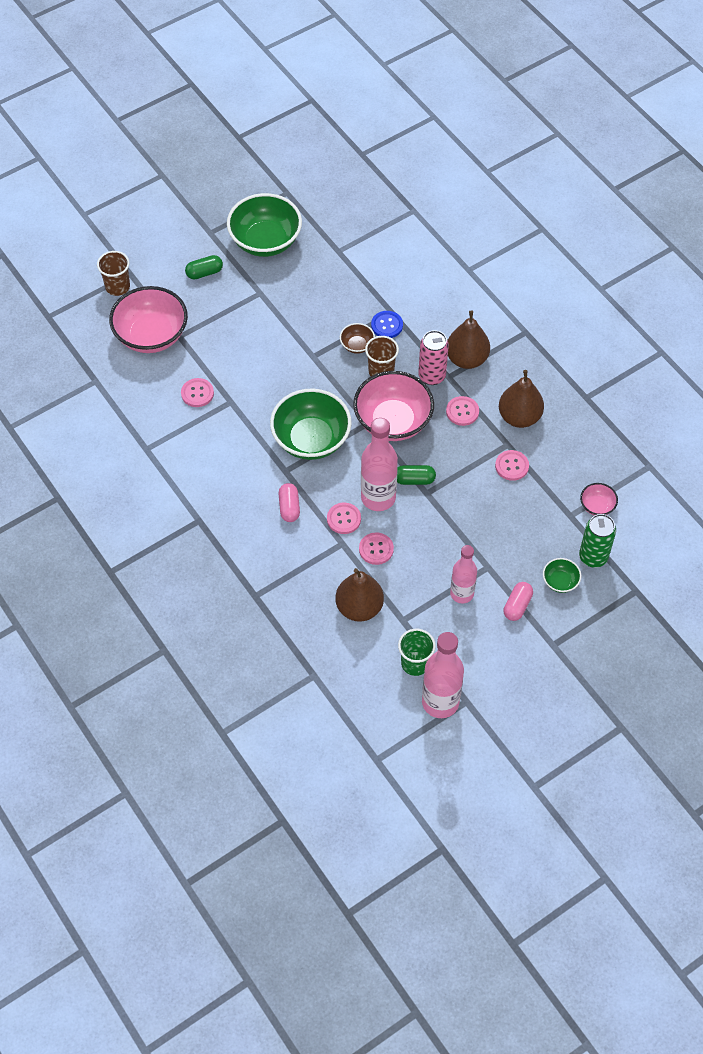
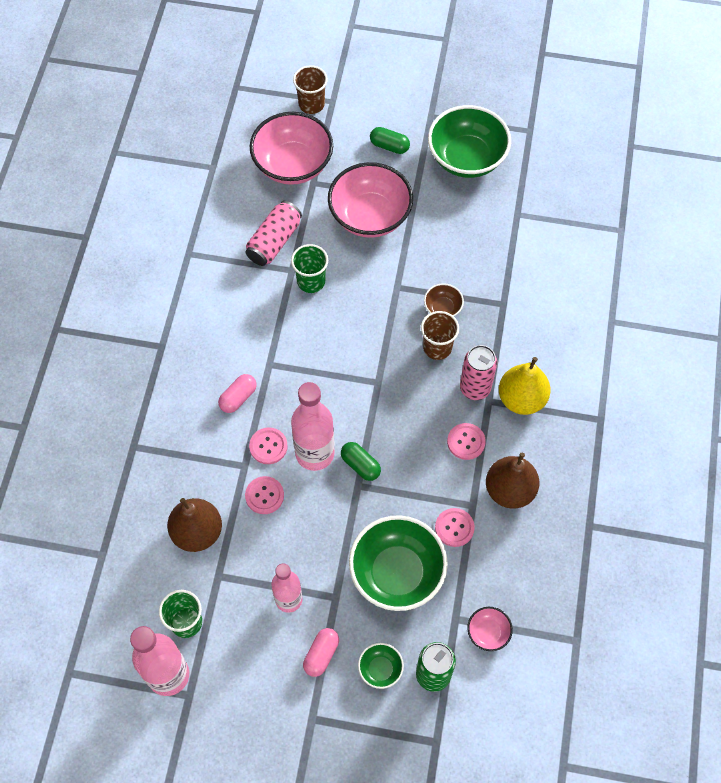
camera: 45 degrees right, 5 degrees up
pink button [181,378,214,407] -> pink can [246,201,302,266]
green bowl [270,389,352,460] -> green bowl moved to [349,515,448,611]
pink bowl [353,371,434,441] -> pink bowl moved to [328,162,413,238]
blue button [371,311,403,338] -> none
brown pear [447,311,490,369] -> yellow pear [499,357,551,415]
pink capsule [503,582,533,621] -> pink capsule turned 45 degrees counterclockwise [303,628,339,677]
none -> green cup [291,244,328,293]

